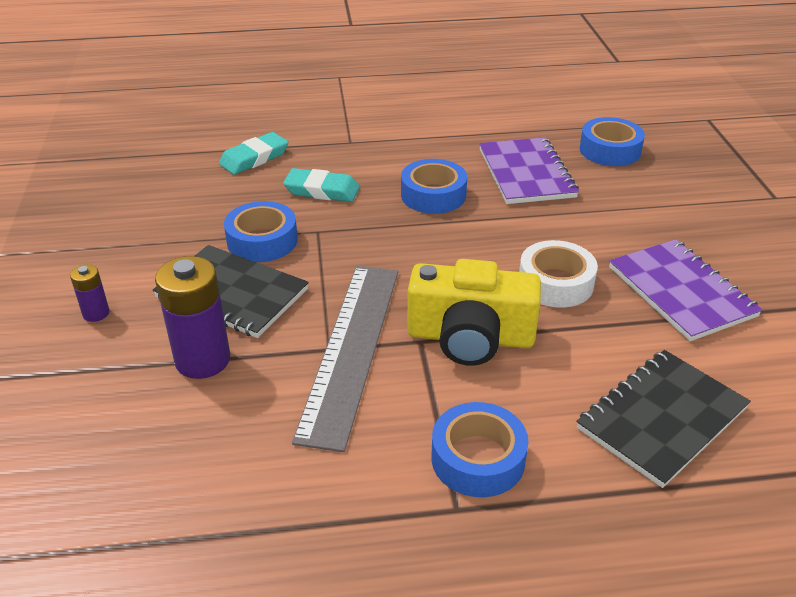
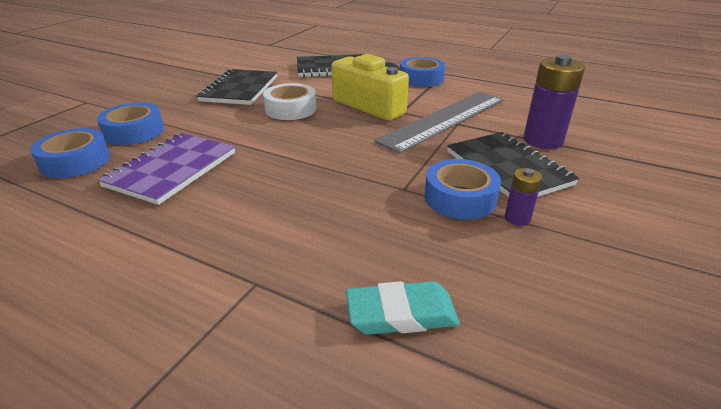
camera: 145 degrees left, 5 degrees down
purple battery [70,264,110,322] -> purple battery moved to [505,168,542,226]
turquoise eraser [283,168,360,202] -> none
blue tape [401,159,467,214] -> blue tape moved to [97,103,164,145]
purple notebook [609,239,763,341] -> black notebook [197,69,277,105]

